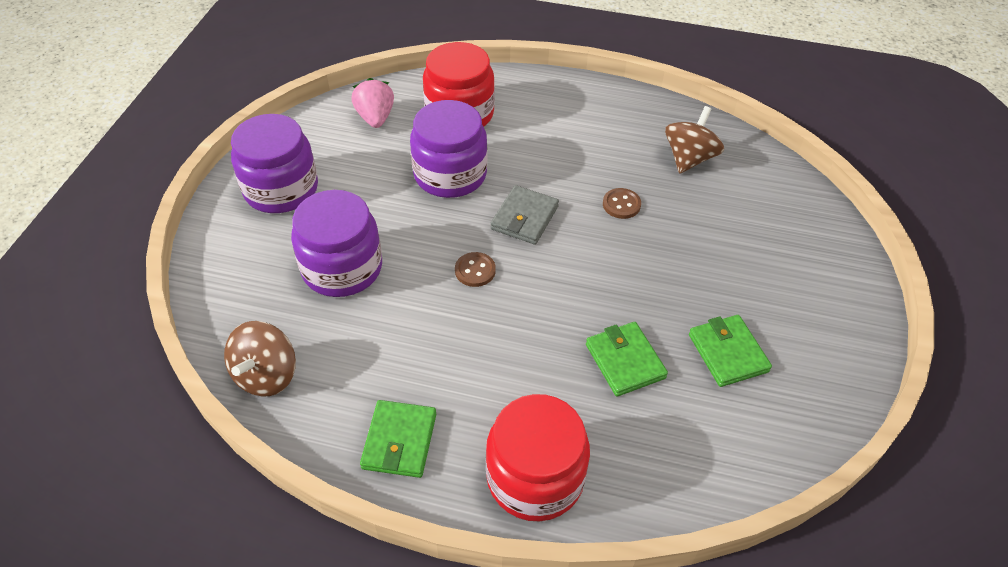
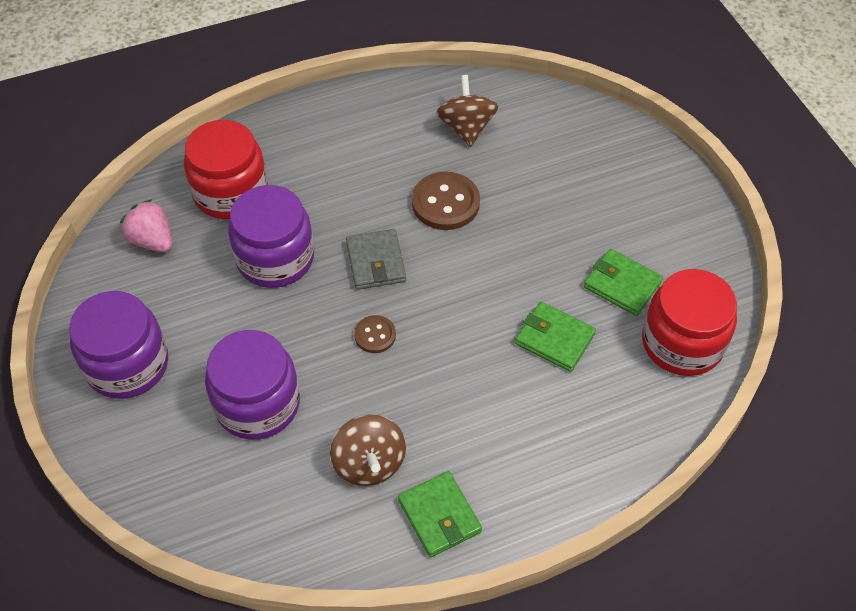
camera: 35 degrees left, 5 degrees up
brown spinning top [224,321,296,396] -> brown spinning top moved to [330,415,406,486]
red jar [486,394,590,521] -> red jar moved to [642,269,737,376]
brown button [603,188,641,219] -> brown button [412,172,480,230], size x1.78

